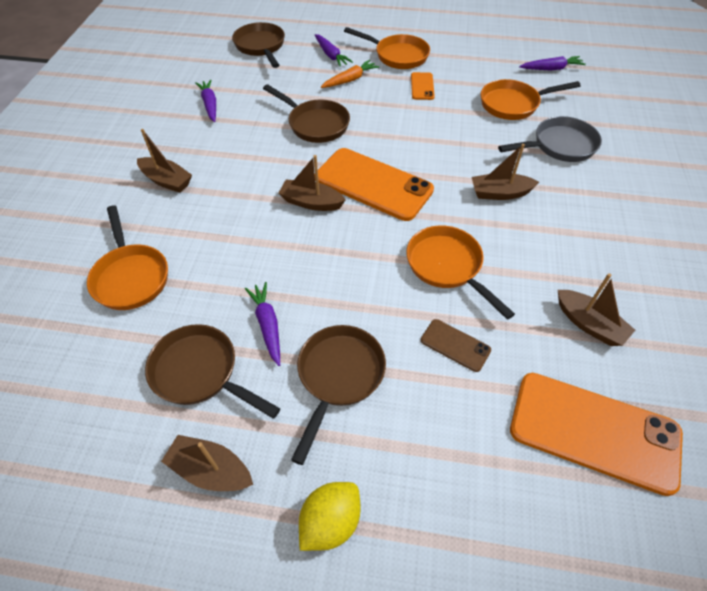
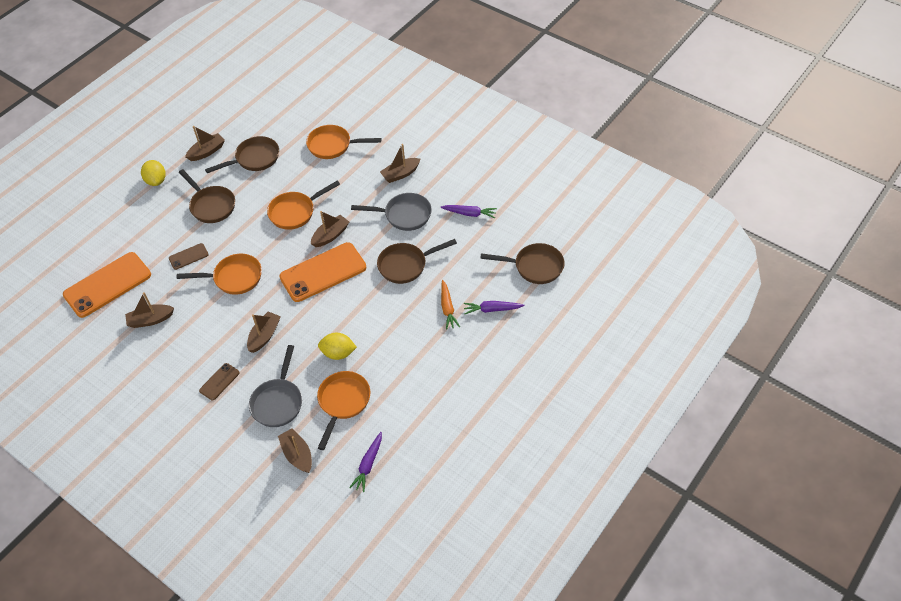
camera: 120 degrees right, 0 degrees up
purple carrot [245,282,280,366] -> none
orange pan [344,27,430,69] -> orange pan moved to [267,181,340,230]
orange phone [411,72,435,100] -> none
none -> brown phone [199,363,240,400]
none -> brown boat [278,428,312,473]
none -> yellow lemon [318,333,357,360]
none -> grey pan [351,193,432,231]

